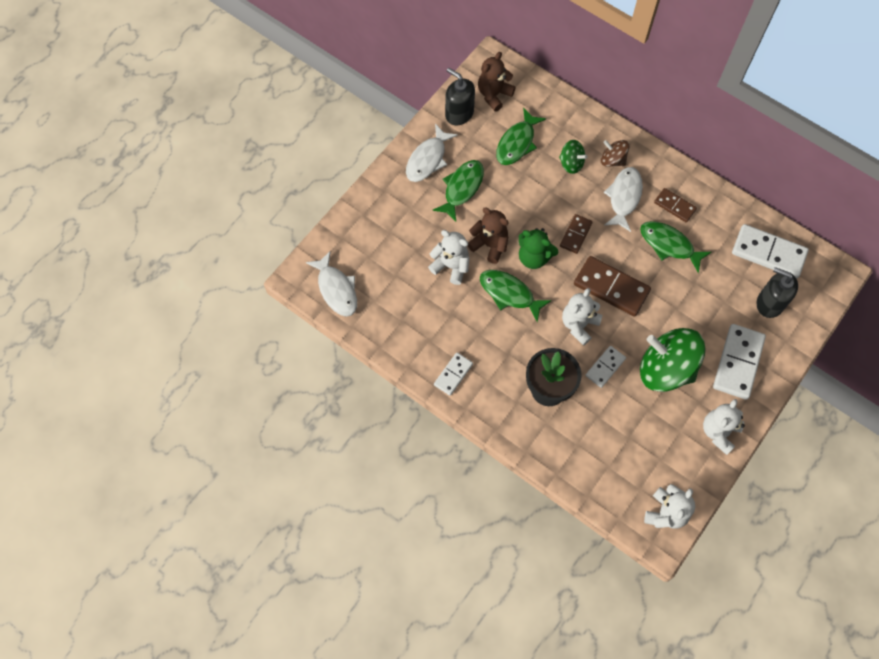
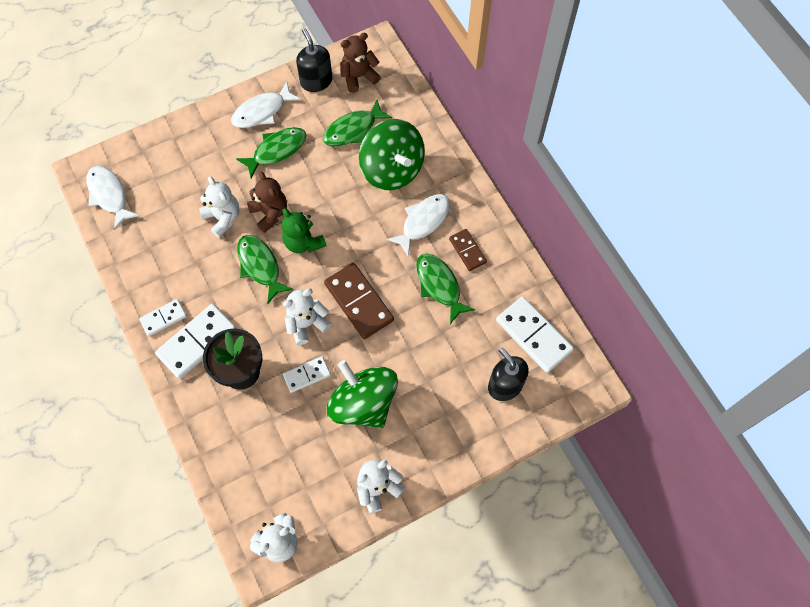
camera: 25 degrees right, 0 degrees up
white fish [306,250,357,317] -> white fish turned 150 degrees clockwise [86,166,140,230]
green spinning top [559,140,588,174] -> green spinning top [359,119,425,190], size x2.01
brown domino [560,214,592,254] -> none
brown spinning top [601,140,629,167] -> none
white domino [713,324,766,400] -> white domino moved to [155,304,236,379]

